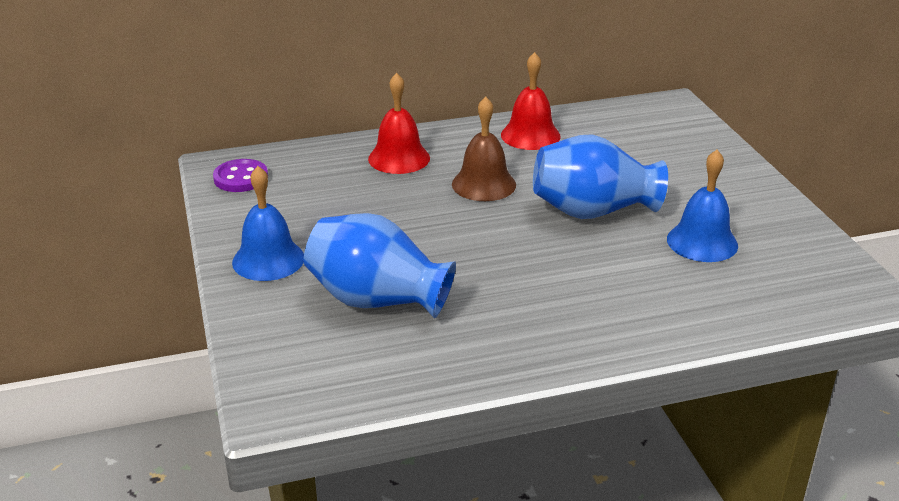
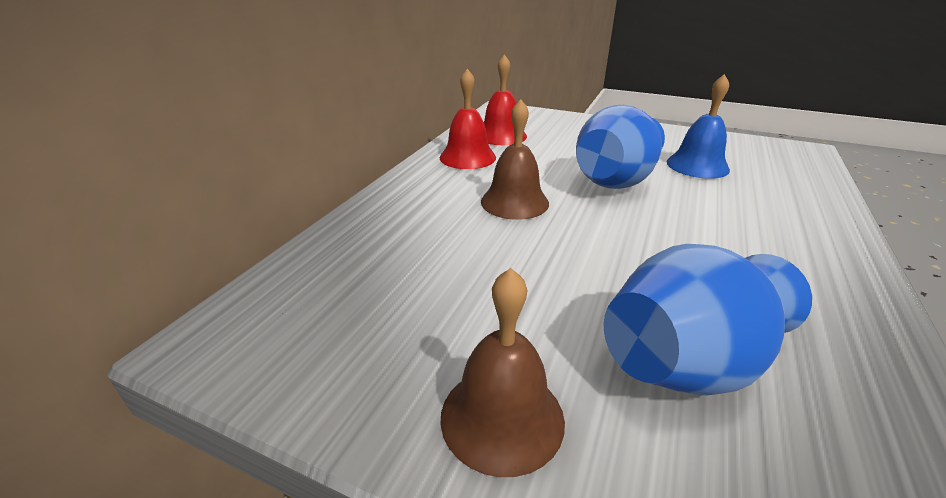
camera: 50 degrees left, 0 degrees up
purple button [213,159,268,192] -> none
blue bell [232,166,304,281] -> brown bell [440,268,565,477]
red bell [368,73,430,174] -> red bell moved to [484,54,527,145]

